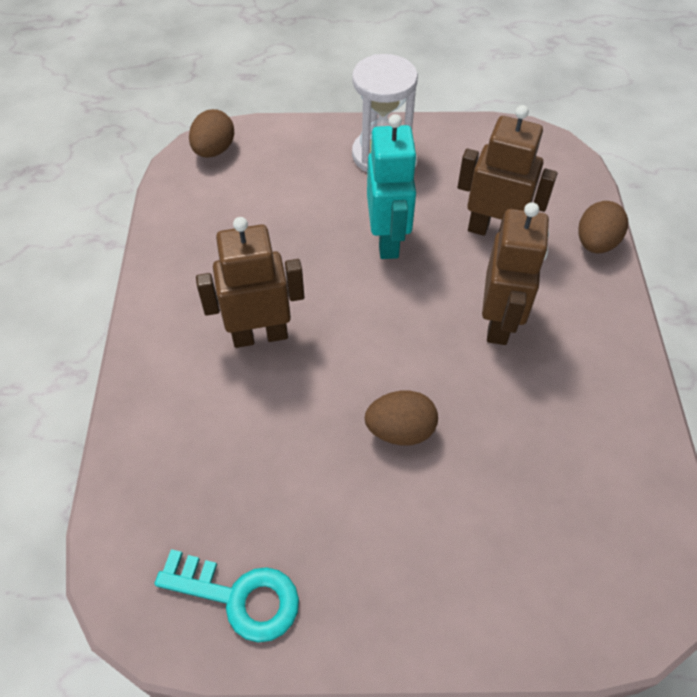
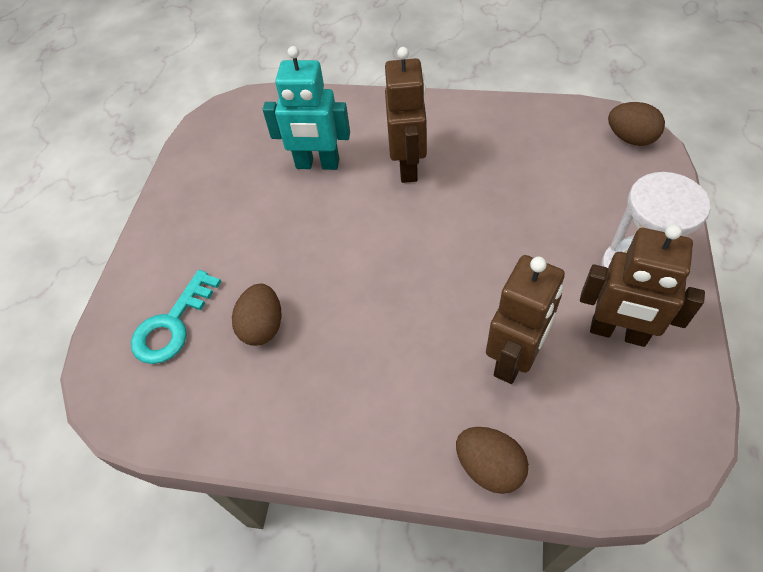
camera: 105 degrees right, 0 degrees up
turquoise key [155,549,299,642] -> turquoise key moved to [131,270,221,364]
brown egg [365,390,438,446] -> brown egg moved to [232,283,282,346]
turquoise robot [367,114,418,259] -> turquoise robot moved to [263,46,350,170]
brown robot [482,202,549,345] -> brown robot moved to [580,224,705,347]

